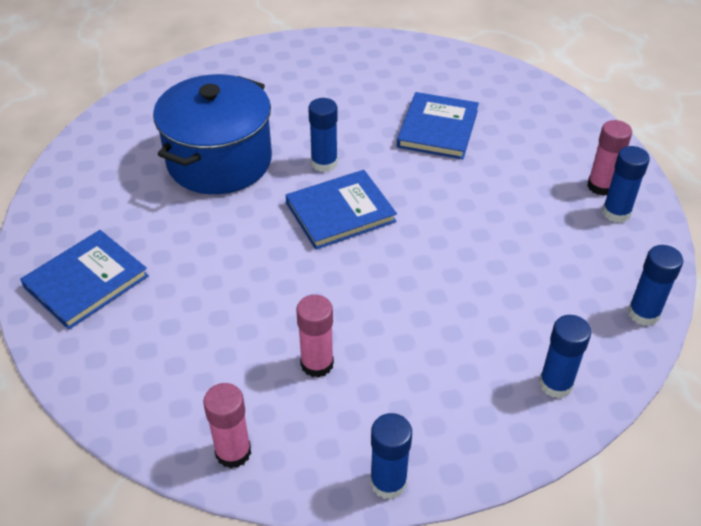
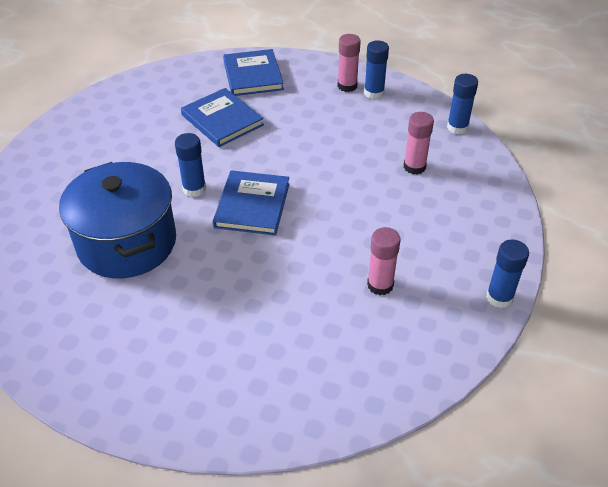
camera: 55 degrees left, 0 degrees up
blue book [20,230,149,330] -> blue book moved to [223,49,284,96]
pink glue stick [203,383,251,469] -> pink glue stick moved to [404,112,434,174]
blue glue stick [539,315,591,398] -> none

